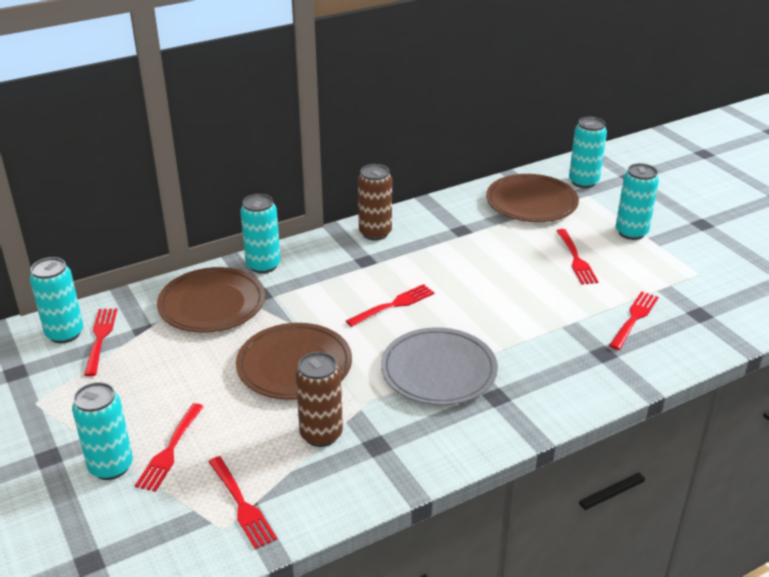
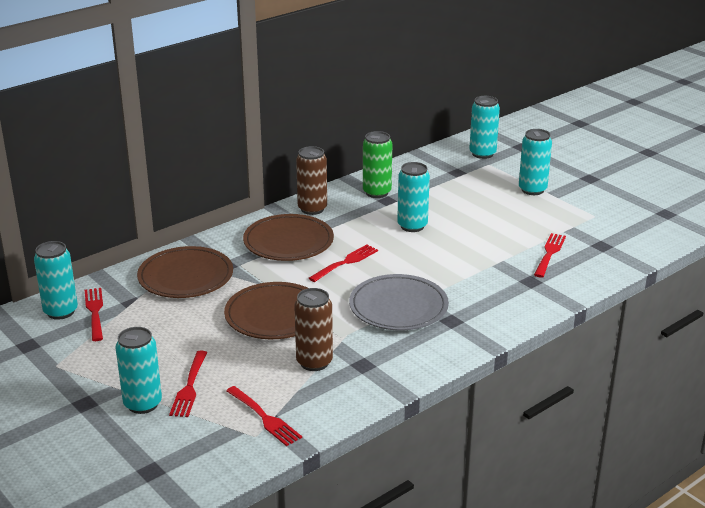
camera: 10 degrees left, 5 degrees down
turquoise can [240,194,281,274] -> turquoise can moved to [397,162,430,232]
brown plate [486,174,579,222] -> brown plate moved to [243,214,334,261]
red fork [557,229,599,285] -> none
none -> green can [363,131,392,198]

